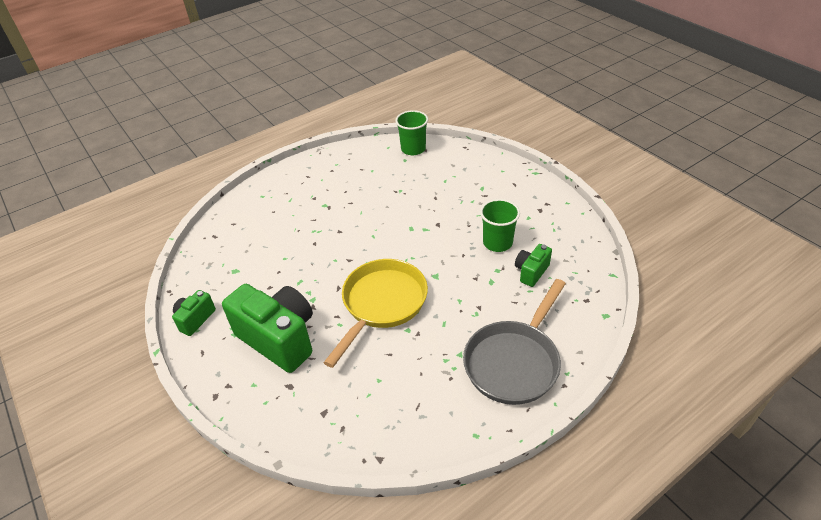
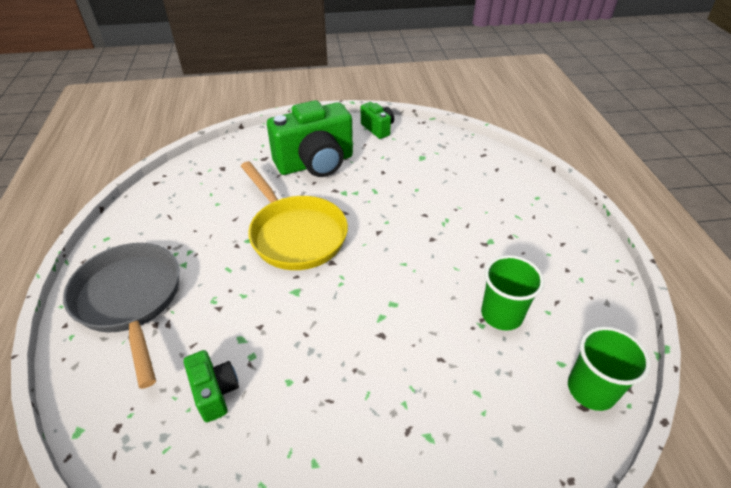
camera: 115 degrees right, 0 degrees up
green cup [480,199,520,252] -> green cup moved to [481,255,544,331]

